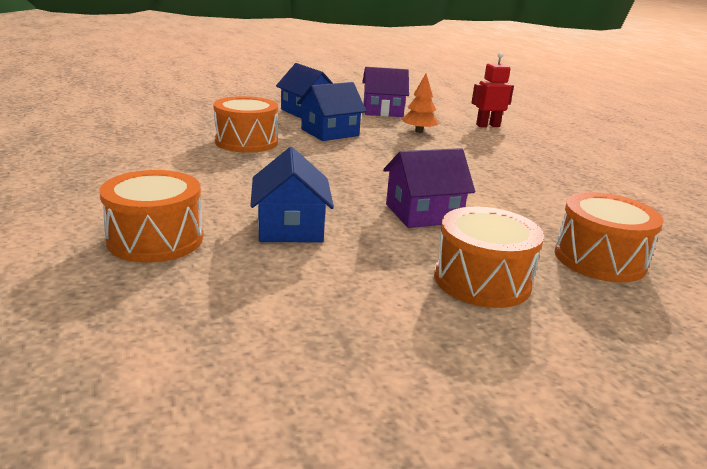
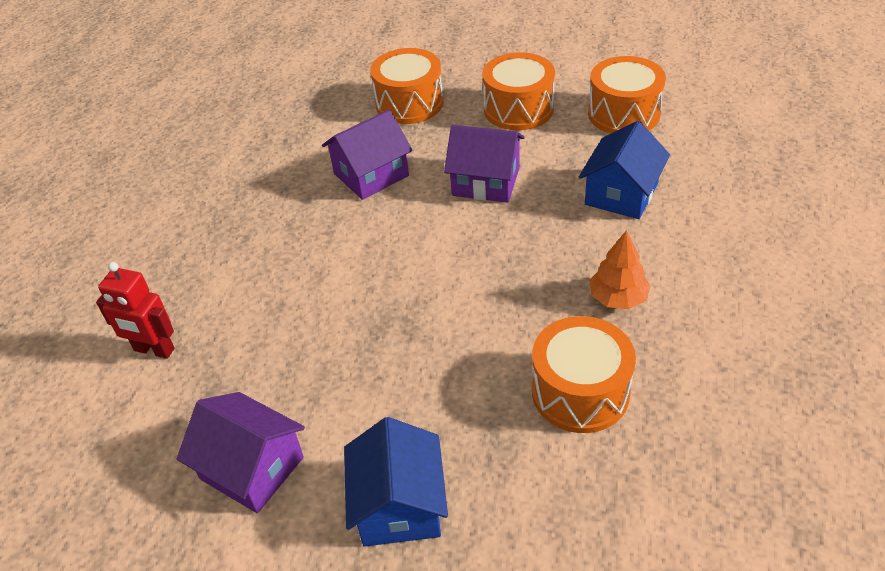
camera: 140 degrees left, 20 degrees up
orange drum [99,170,203,263] -> orange drum moved to [588,56,666,134]
blue house [297,82,366,141] -> none
orange tree [401,74,438,133] -> orange tree moved to [589,230,651,309]
none -> purple house [322,110,413,200]

